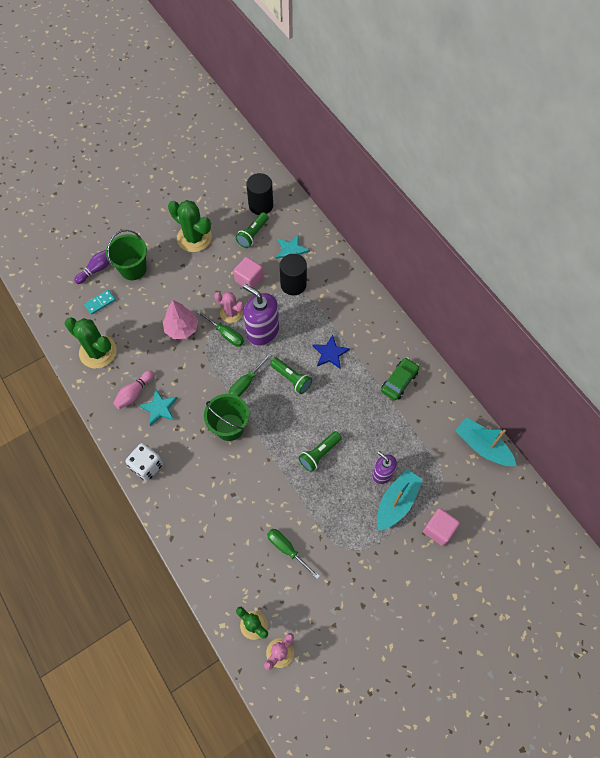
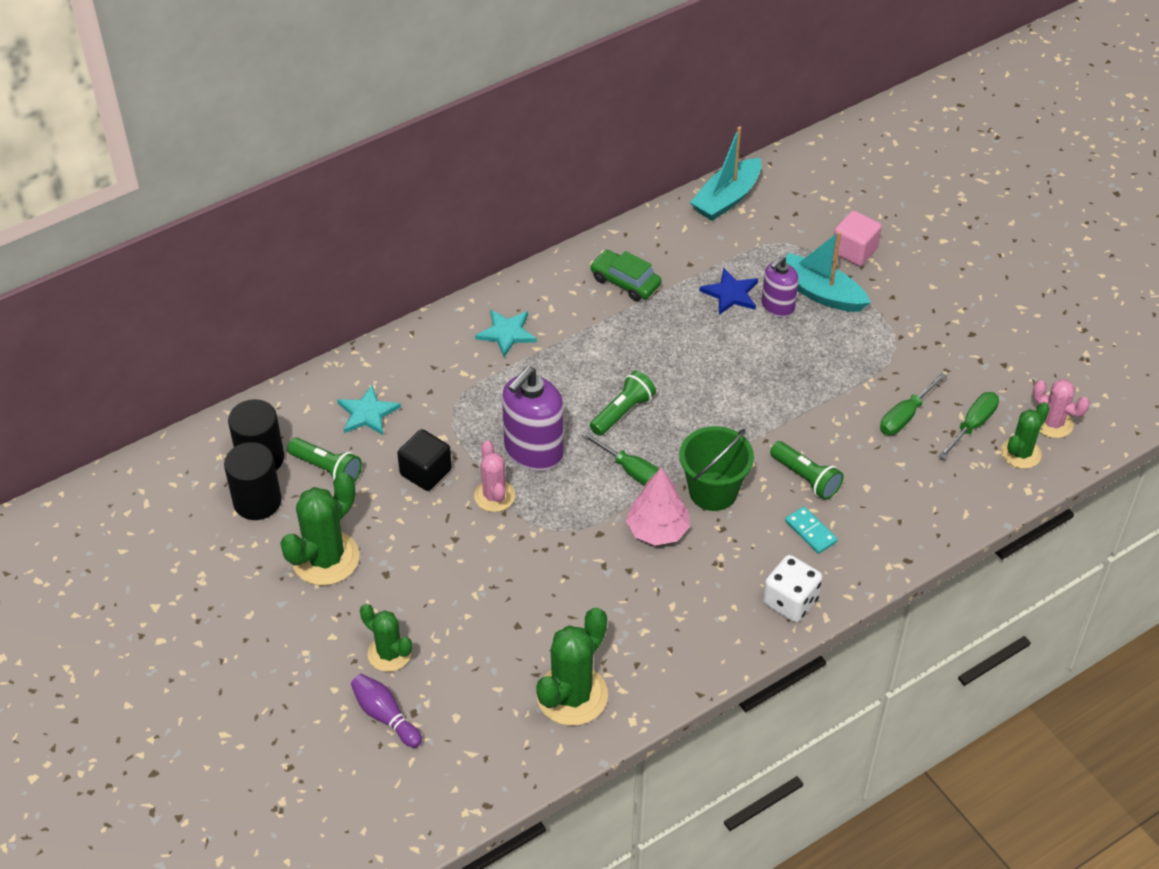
camera: 90 degrees left, 15 degrees down
turquoise domino [84,290,116,315] -> turquoise domino moved to [785,506,838,554]
green bucket [106,230,147,280] -> green cactus [360,604,412,672]
pink bowling pin [113,370,154,409] -> none
turquoise star [139,389,178,426] -> turquoise star moved to [475,309,537,357]
pink tree [163,300,198,339] -> pink tree moved to [626,467,690,546]
green screwdriver [197,310,244,347] -> green screwdriver moved to [939,392,999,459]
pink cactus [214,292,244,323] -> pink cactus turned 45 degrees counterclockwise [474,440,515,512]
pink cube [233,257,263,288] -> black cube [397,429,452,491]
black cylinder [280,254,307,295] -> black cylinder moved to [224,442,282,520]
green flashlight [298,431,342,472] -> green flashlight moved to [770,441,844,500]
blue star [312,335,350,369] -> blue star moved to [699,268,758,315]

